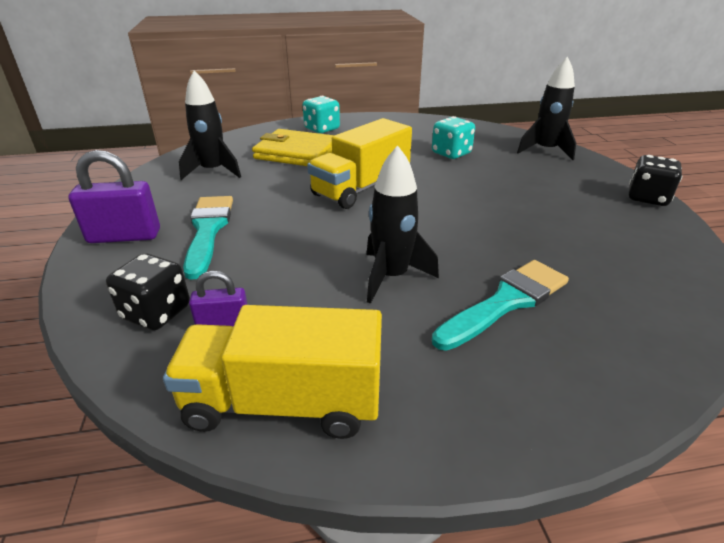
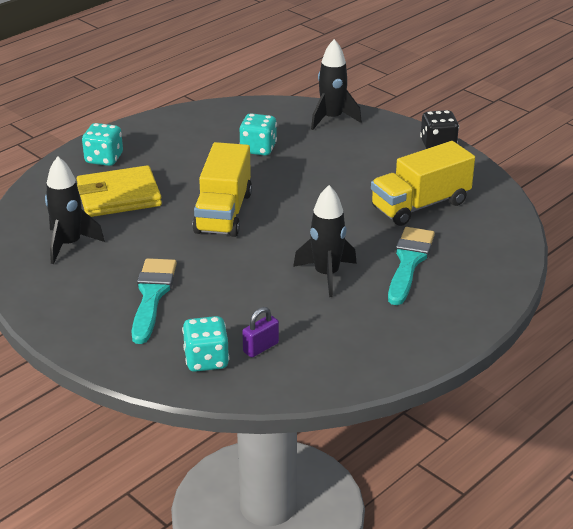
camera: 35 degrees left, 0 degrees up
purple padlock [68,150,160,243] -> none
black dice [106,253,190,330] -> turquoise dice [182,316,229,372]
yellow truck [163,305,382,439] -> yellow truck moved to [371,141,475,226]
turquoise brush [183,196,233,280] -> turquoise brush turned 45 degrees clockwise [131,258,177,344]

